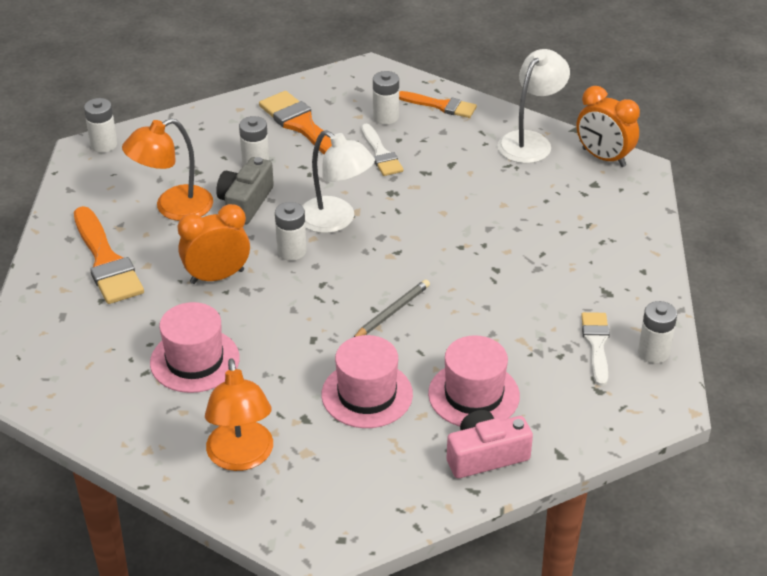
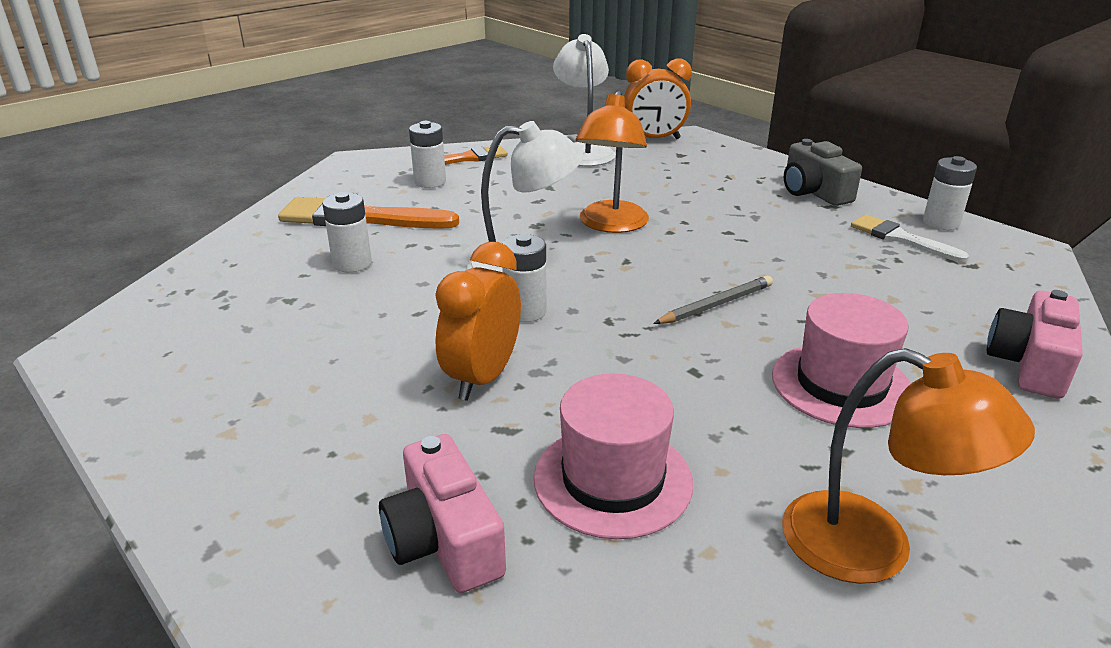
camera: 45 degrees left, 10 degrees down
orange brush [74,206,144,304] -> none
white battery [84,98,117,153] -> none
orange lamp [122,118,213,221] -> orange lamp moved to [576,90,649,233]
grey camera [216,157,274,225] -> grey camera moved to [784,139,862,206]
grey pencil [354,279,430,337] -> grey pencil turned 60 degrees clockwise [653,276,773,324]
white brush [361,124,403,176] -> none
pink hat [428,335,520,426] -> none
none -> pink camera [379,434,506,593]

